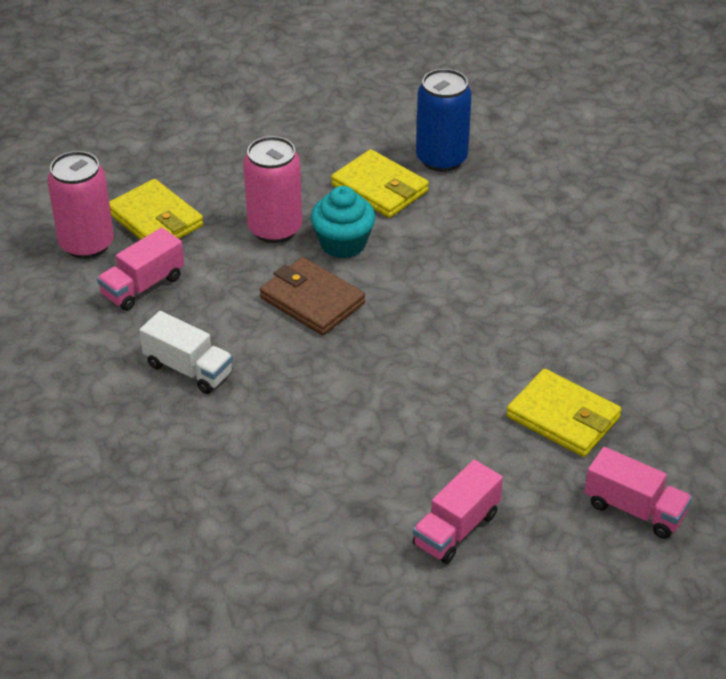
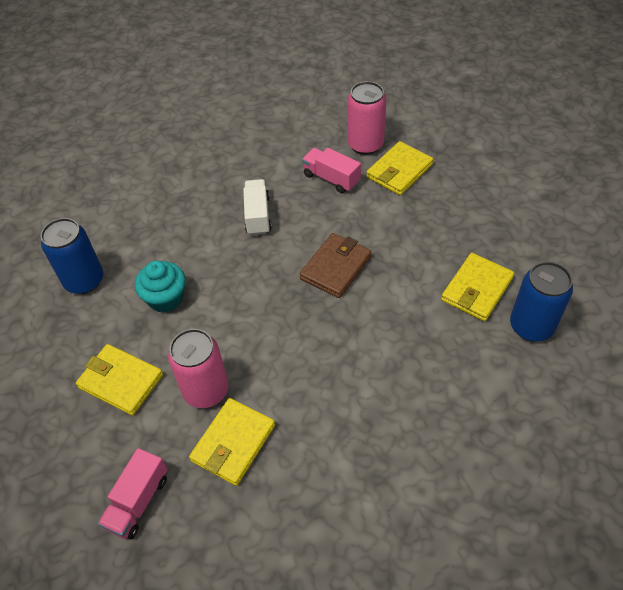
camera: 85 degrees right, 10 degrees up
white truck [140,311,233,394] -> white truck turned 150 degrees clockwise [243,179,272,235]
pink can [243,136,302,243] -> pink can moved to [168,329,229,408]
turquoise cupcake [311,186,376,259] -> turquoise cupcake moved to [135,261,186,313]
pink truck [413,460,503,564] -> yellow wallet [76,344,163,416]
none -> blue can [41,218,103,294]

